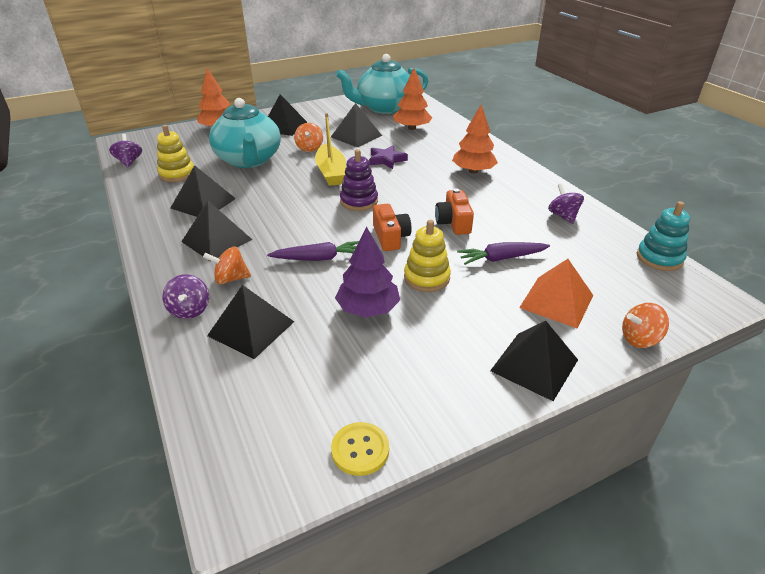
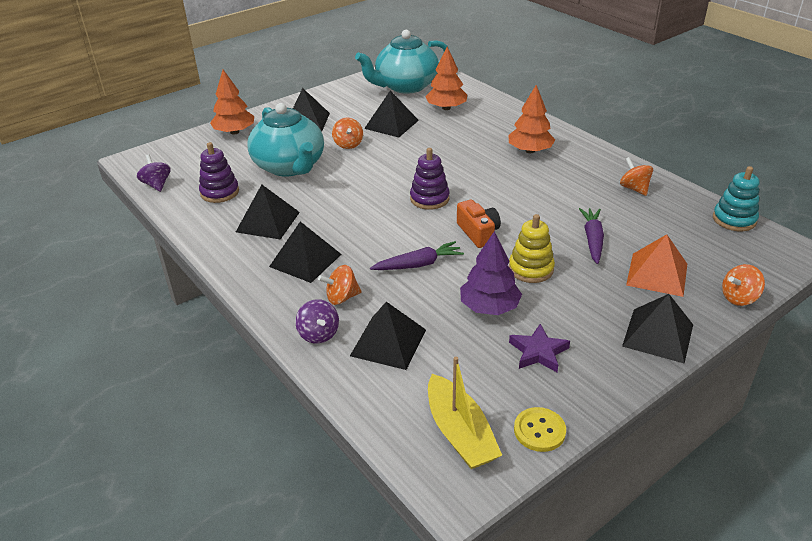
camera: 10 degrees left, 0 degrees up
yellow stacking toy [157,125,194,182] -> purple stacking toy [199,142,239,203]
yellow boat [315,113,346,186] -> yellow boat moved to [428,357,502,469]
purple star [369,145,408,169] -> purple star moved to [509,324,570,372]
orange camera [435,188,474,235] -> none
purple carrot [457,242,550,265] -> purple carrot turned 120 degrees clockwise [579,208,604,264]
purple spinning top [548,183,584,224] -> orange spinning top [620,157,653,196]

